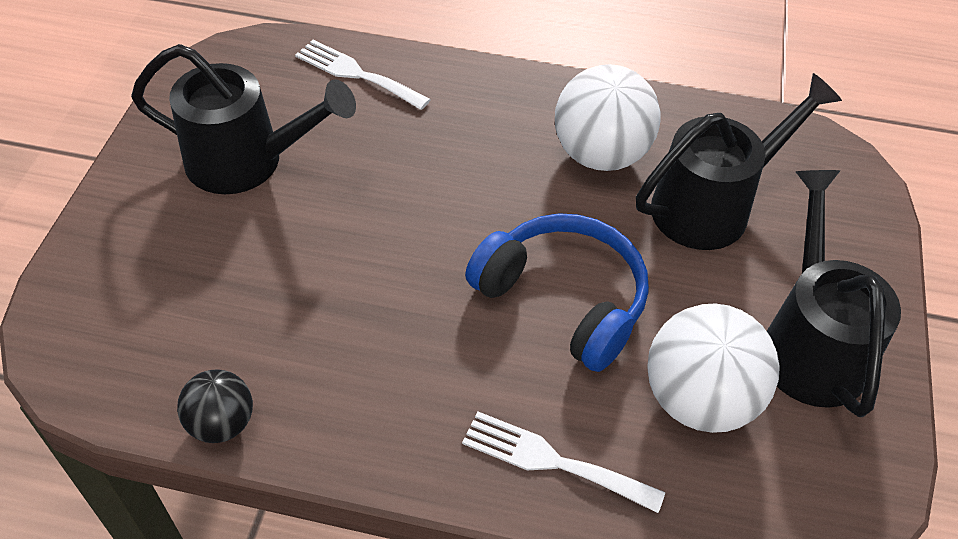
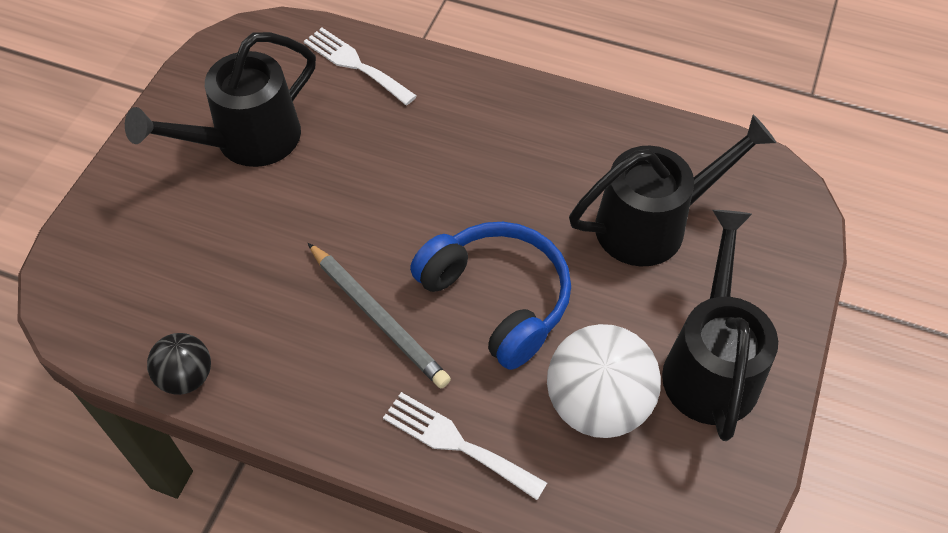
camera: 10 degrees right, 5 degrees up
black watering can [131,44,356,194] -> black watering can turned 120 degrees clockwise [125,32,316,167]
white ball [555,64,660,171] -> none
none -> grey pencil [308,243,451,388]

